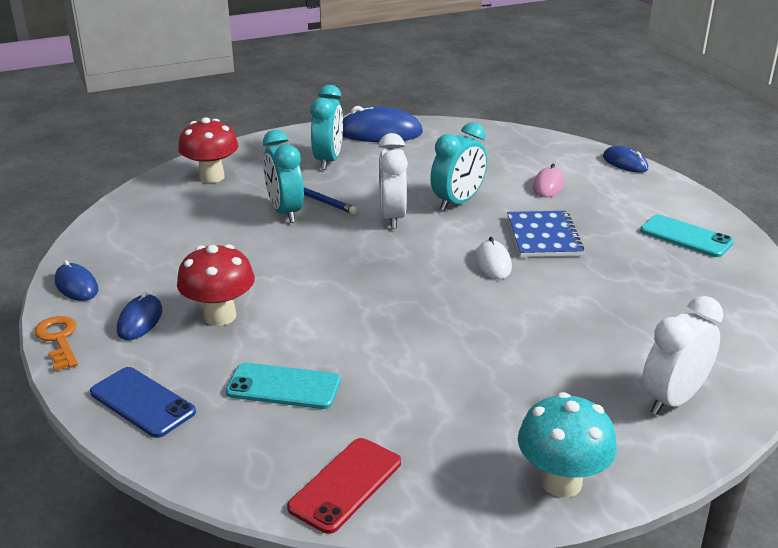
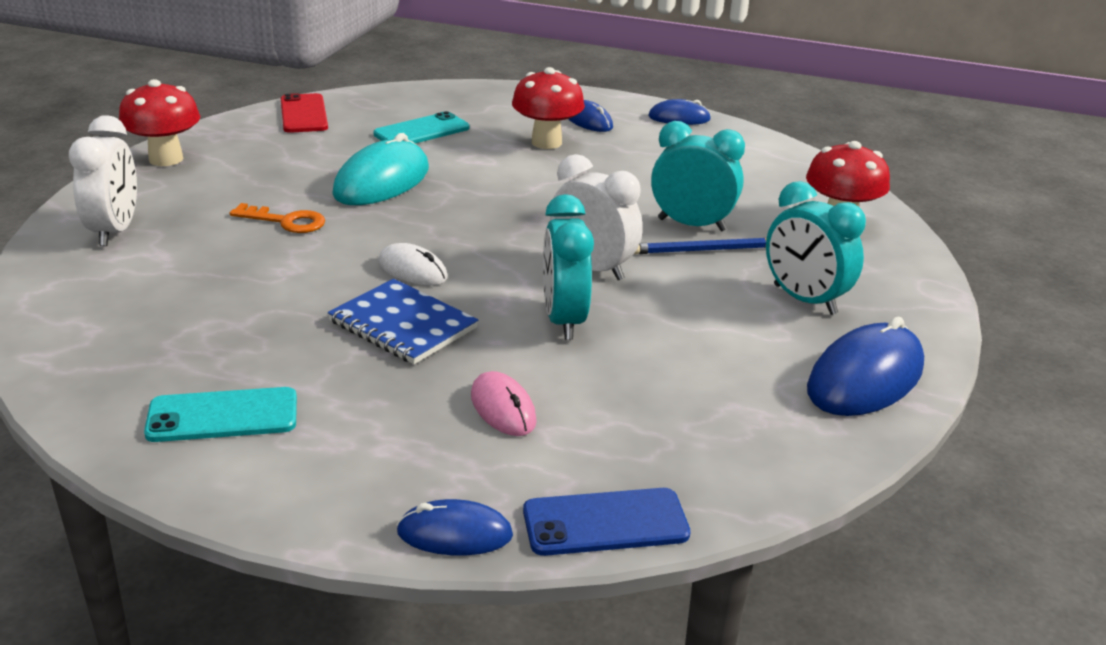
camera: 130 degrees right, 0 degrees up
orange key [34,316,78,371] -> orange key moved to [230,203,325,233]
blue phone [90,367,196,438] -> blue phone moved to [523,488,690,556]
turquoise mushroom [518,392,617,498] -> red mushroom [119,79,201,166]
none -> turquoise mouse [332,133,429,205]

